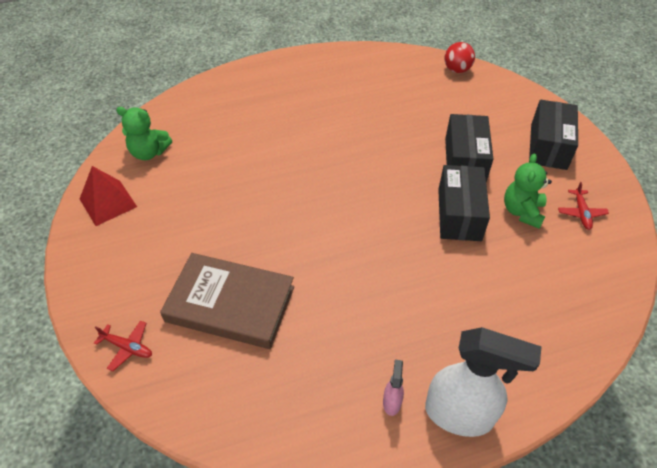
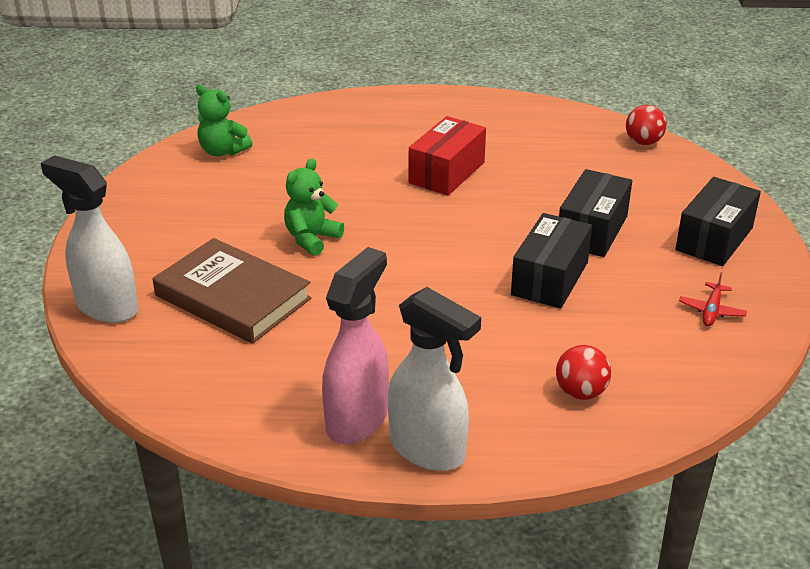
camera: 20 degrees right, 15 degrees down
red pyramid [80,166,137,226] -> none
red plane [94,320,152,371] -> white spray bottle [41,155,138,323]
pink spray bottle [383,360,404,416] -> pink spray bottle [322,247,389,444], size x2.39
green teddy bear [504,154,552,229] -> green teddy bear moved to [284,159,344,256]
none -> red box [409,116,486,196]
none -> red ball [556,345,611,400]

